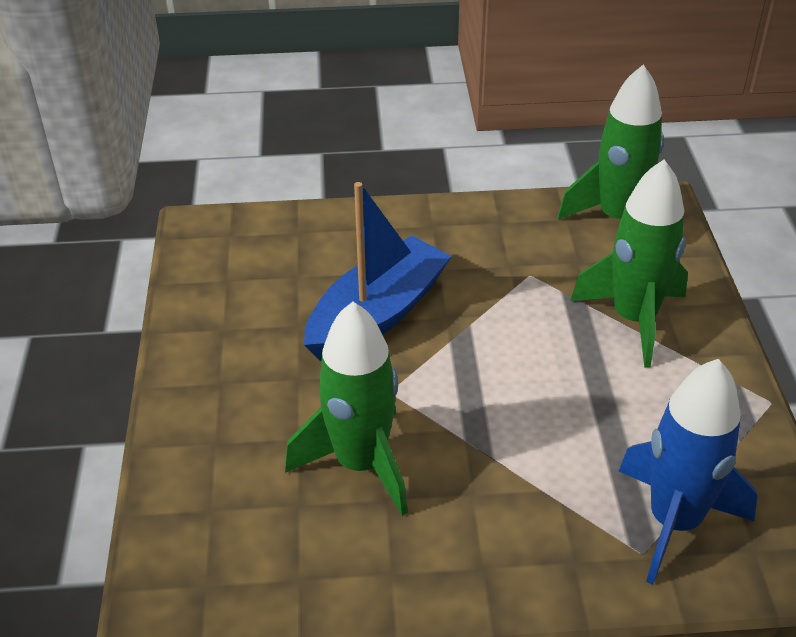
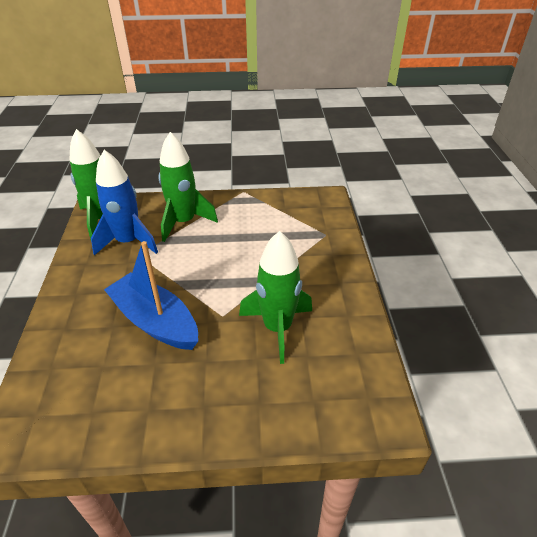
camera: 90 degrees left, 0 degrees up
blue rocket [619,359,758,585] -> blue rocket moved to [91,150,158,256]

